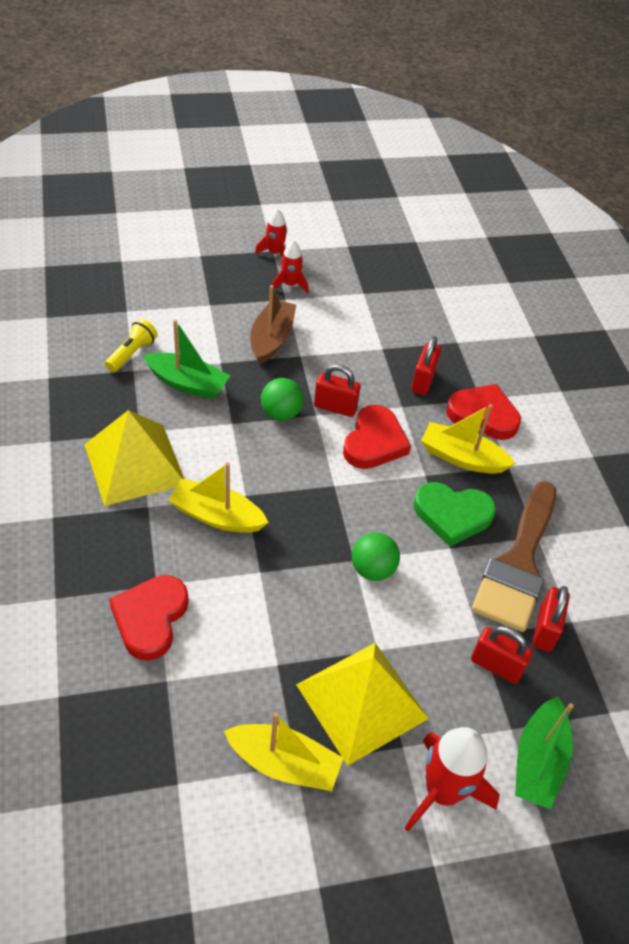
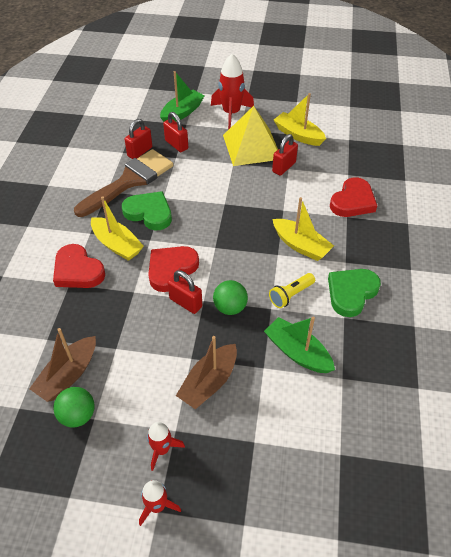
camera: 155 degrees left, 0 degrees up
yellow pyramid [84,410,184,506] -> green heart [328,269,381,317]
yellow flashlight [105,319,158,372] -> yellow flashlight moved to [269,273,315,308]
green ball [352,532,400,581] -> green ball moved to [53,387,94,428]
red padlock [411,336,441,395] -> red padlock moved to [272,134,298,176]
none -> brown boat [29,328,96,402]

